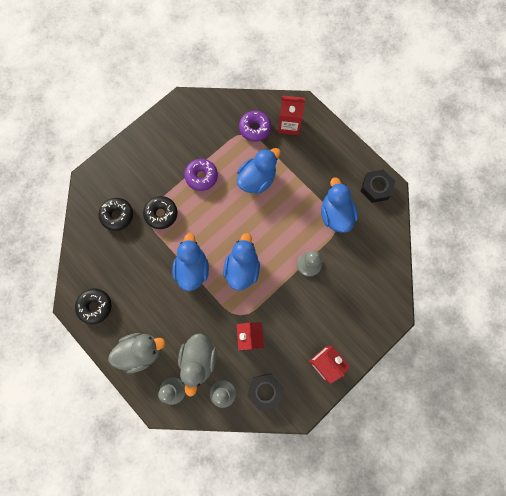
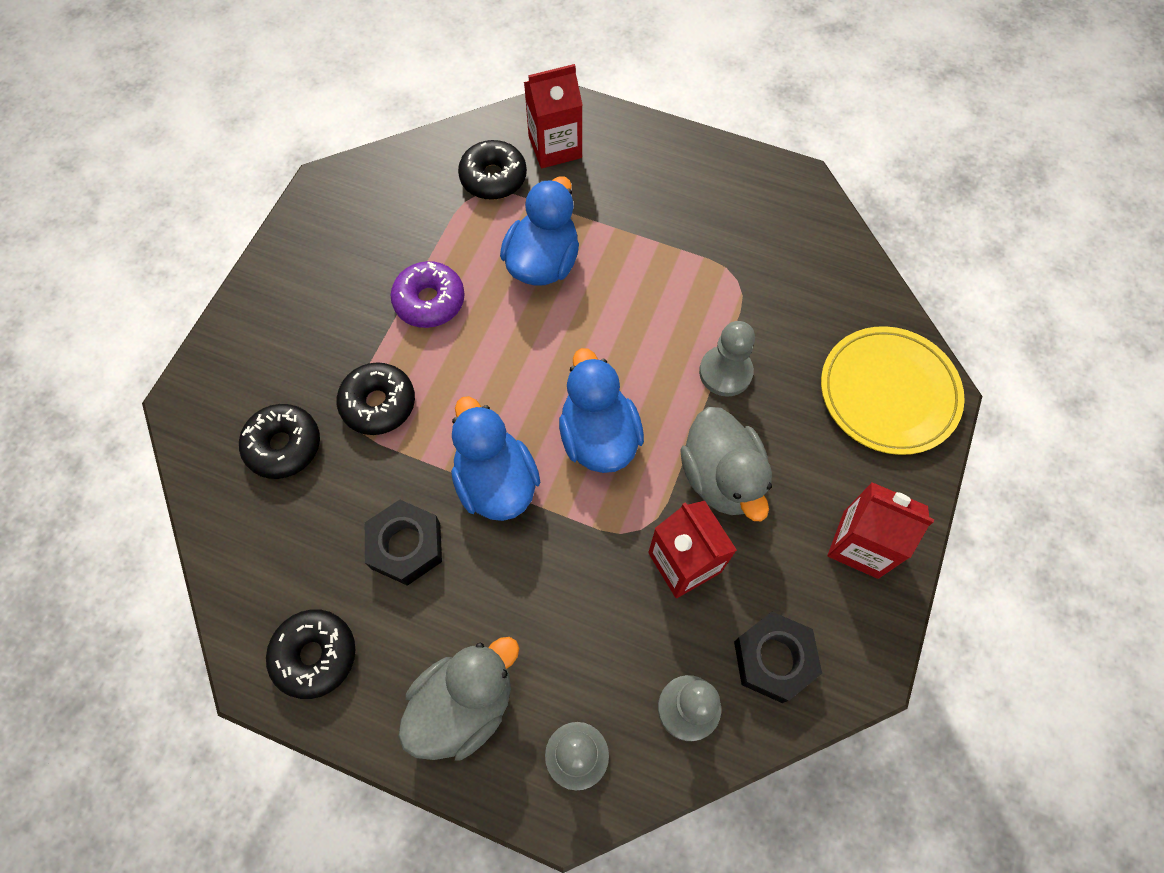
camera: 25 degrees left, 10 degrees down
grey duck [178,334,217,397] -> grey duck moved to [680,407,772,521]
purple donut [239,111,271,142] -> black donut [458,140,527,200]
blue duck [321,177,358,233] -> none
black nut [361,169,395,203] -> black nut moved to [365,500,442,586]
none -> yellow plate [821,326,965,455]

